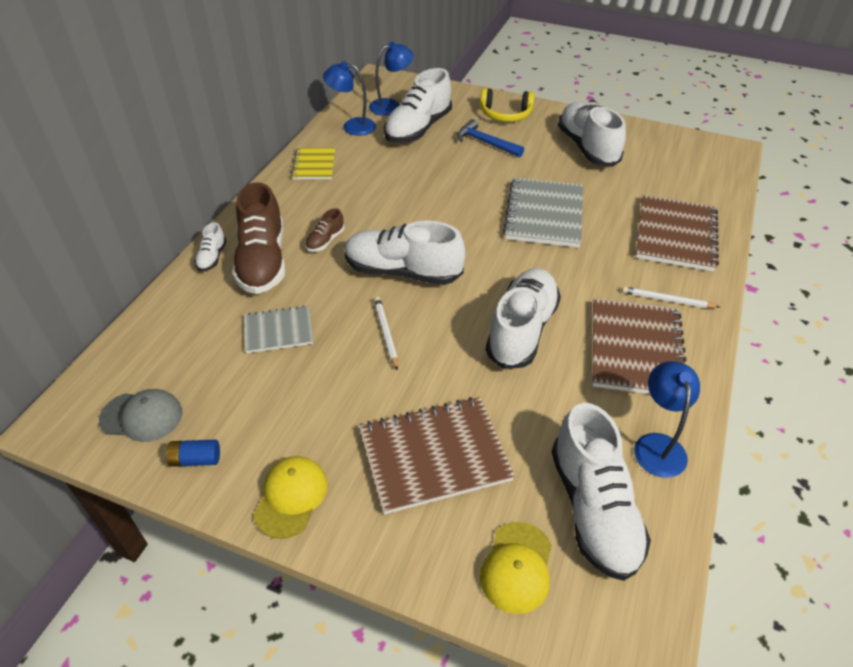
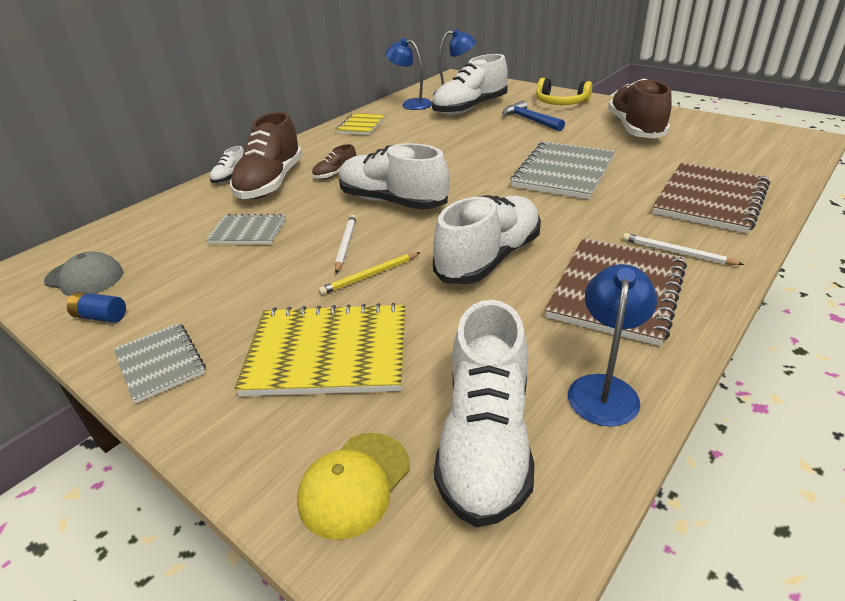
camera: 20 degrees right, 10 degrees down
yellow cap [253,456,327,539] -> grey notebook [114,323,206,404]
brown notebook [359,397,515,515] -> yellow notebook [234,303,406,396]
white shoe [558,102,626,167] -> brown shoe [608,79,672,138]
none -> yellow pencil [318,252,421,295]

